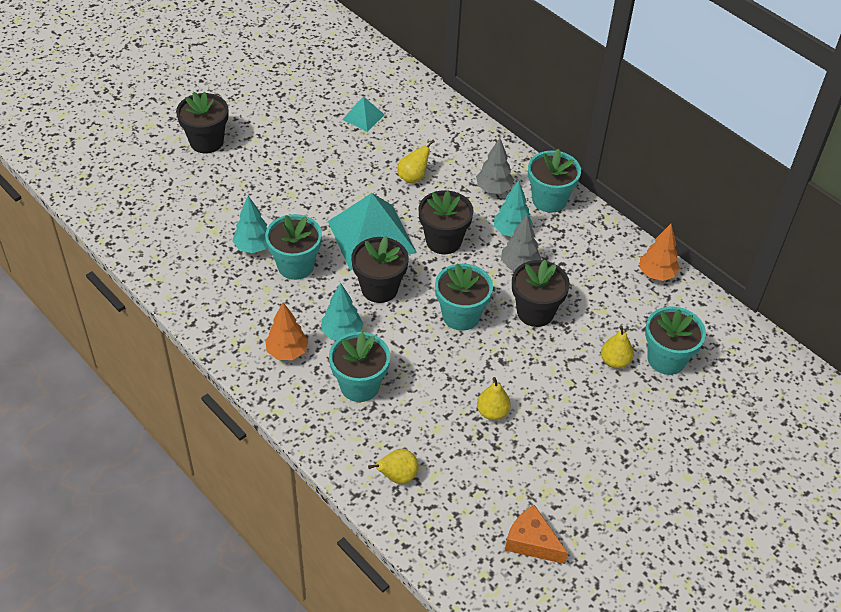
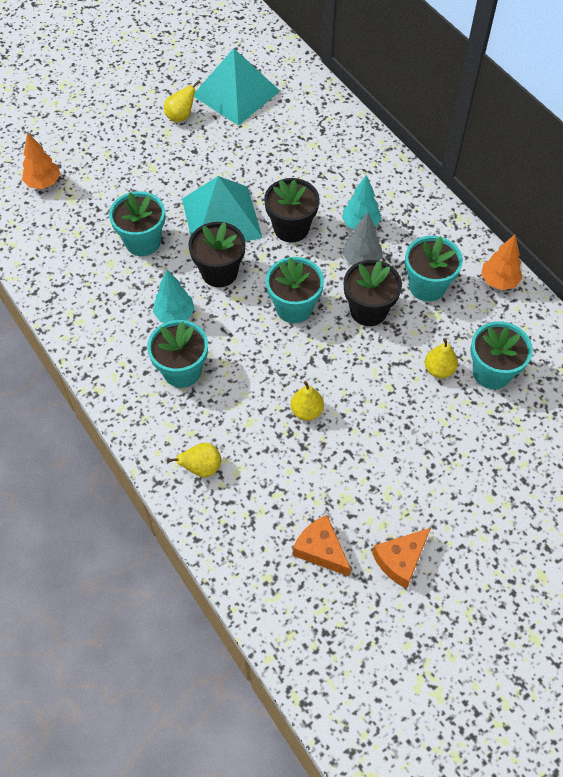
camera: 10 degrees right, 10 degrees up
black flower pot [176,92,229,153] -> none
turquoise tree [232,196,267,253] -> none
orange tree [265,302,309,360] -> orange tree moved to [22,132,60,189]
turquoise pyramid [342,96,385,132] -> turquoise pyramid [194,48,280,126], size x2.07
yellow pear [398,140,435,183] -> yellow pear moved to [164,80,201,122]
grey tree [476,138,514,194] -> none
turquoise flower pot [528,149,581,213] -> turquoise flower pot moved to [405,236,463,302]
none -> orange cheese [372,528,431,589]

